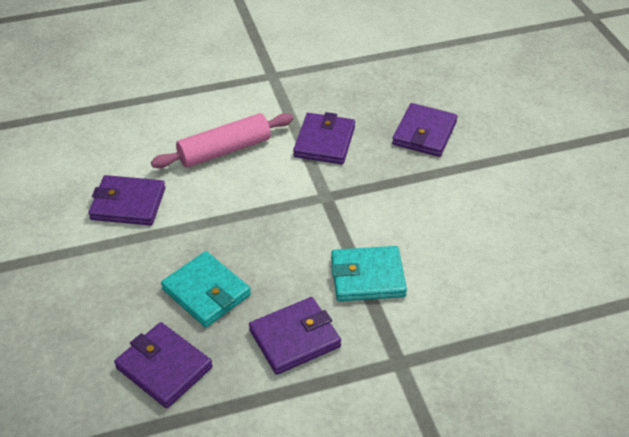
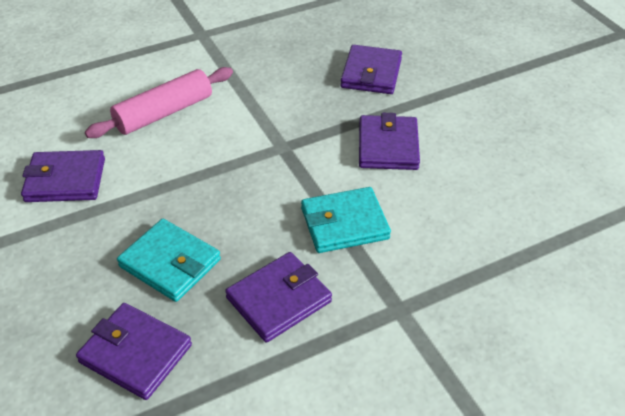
camera: 10 degrees left, 0 degrees up
purple wallet [293,112,355,164] -> purple wallet moved to [359,113,420,170]

